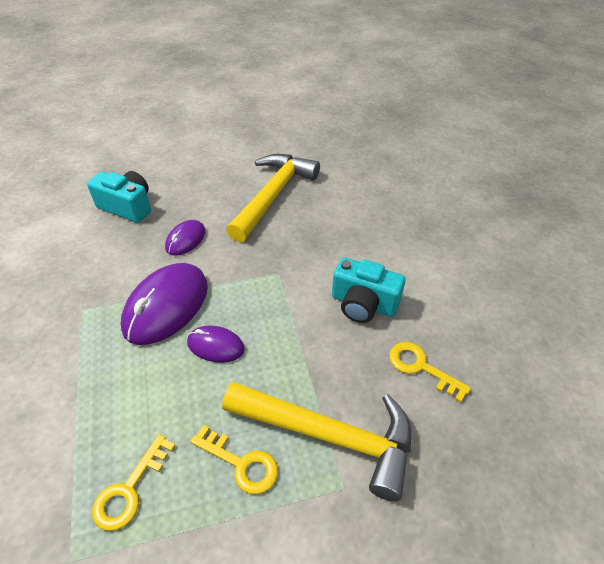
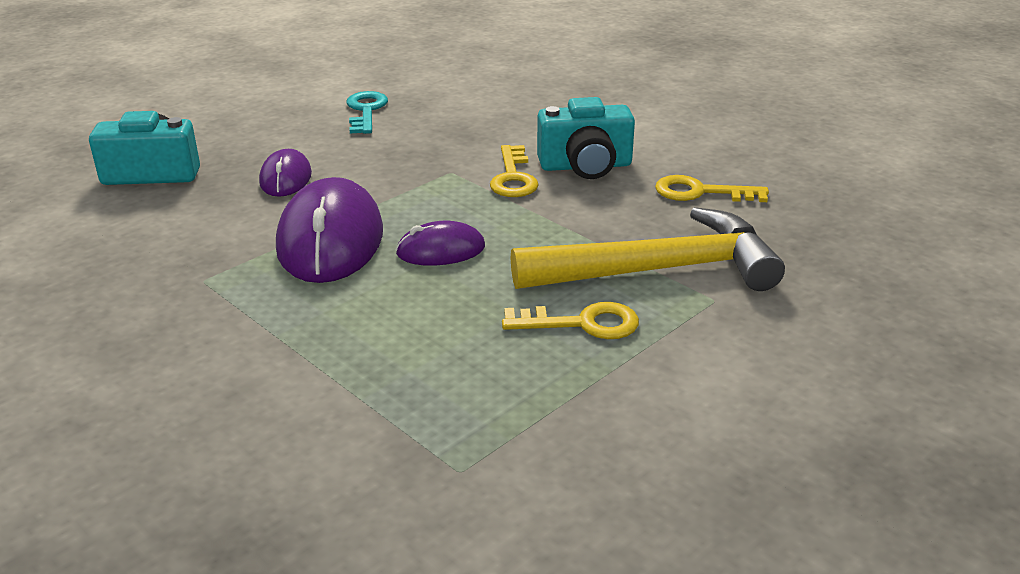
camera: 30 degrees left, 15 degrees down
yellow key [92,434,175,531] -> yellow key moved to [490,145,539,197]
yellow hammer [226,154,320,242] -> turquoise key [346,91,388,134]

